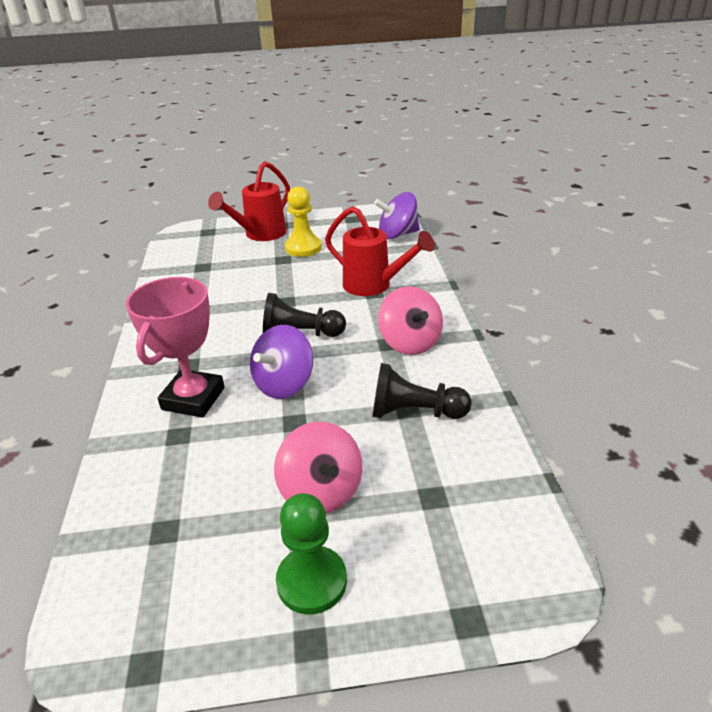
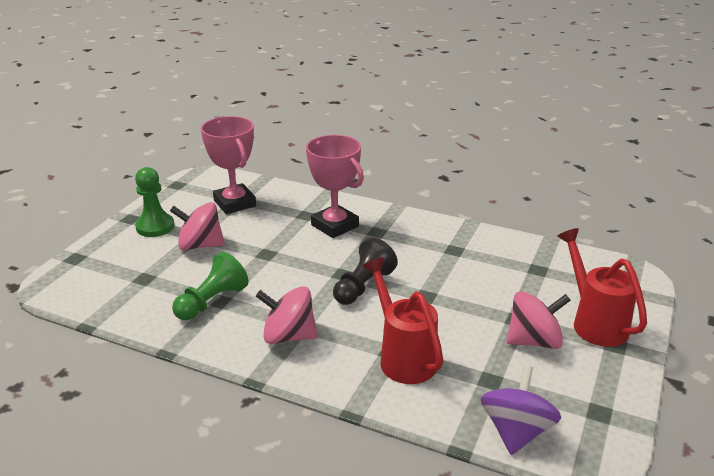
camera: 120 degrees right, 5 degrees down
purple spinning top [250,325,313,399] -> none
yellow pawn [285,186,322,257] -> pink spinning top [507,291,571,349]
red watering can [325,206,435,296] -> red watering can turned 90 degrees clockwise [362,257,443,384]
black pawn [372,363,472,419] -> green pawn [172,252,248,320]
none -> pink trophy [201,116,256,214]

